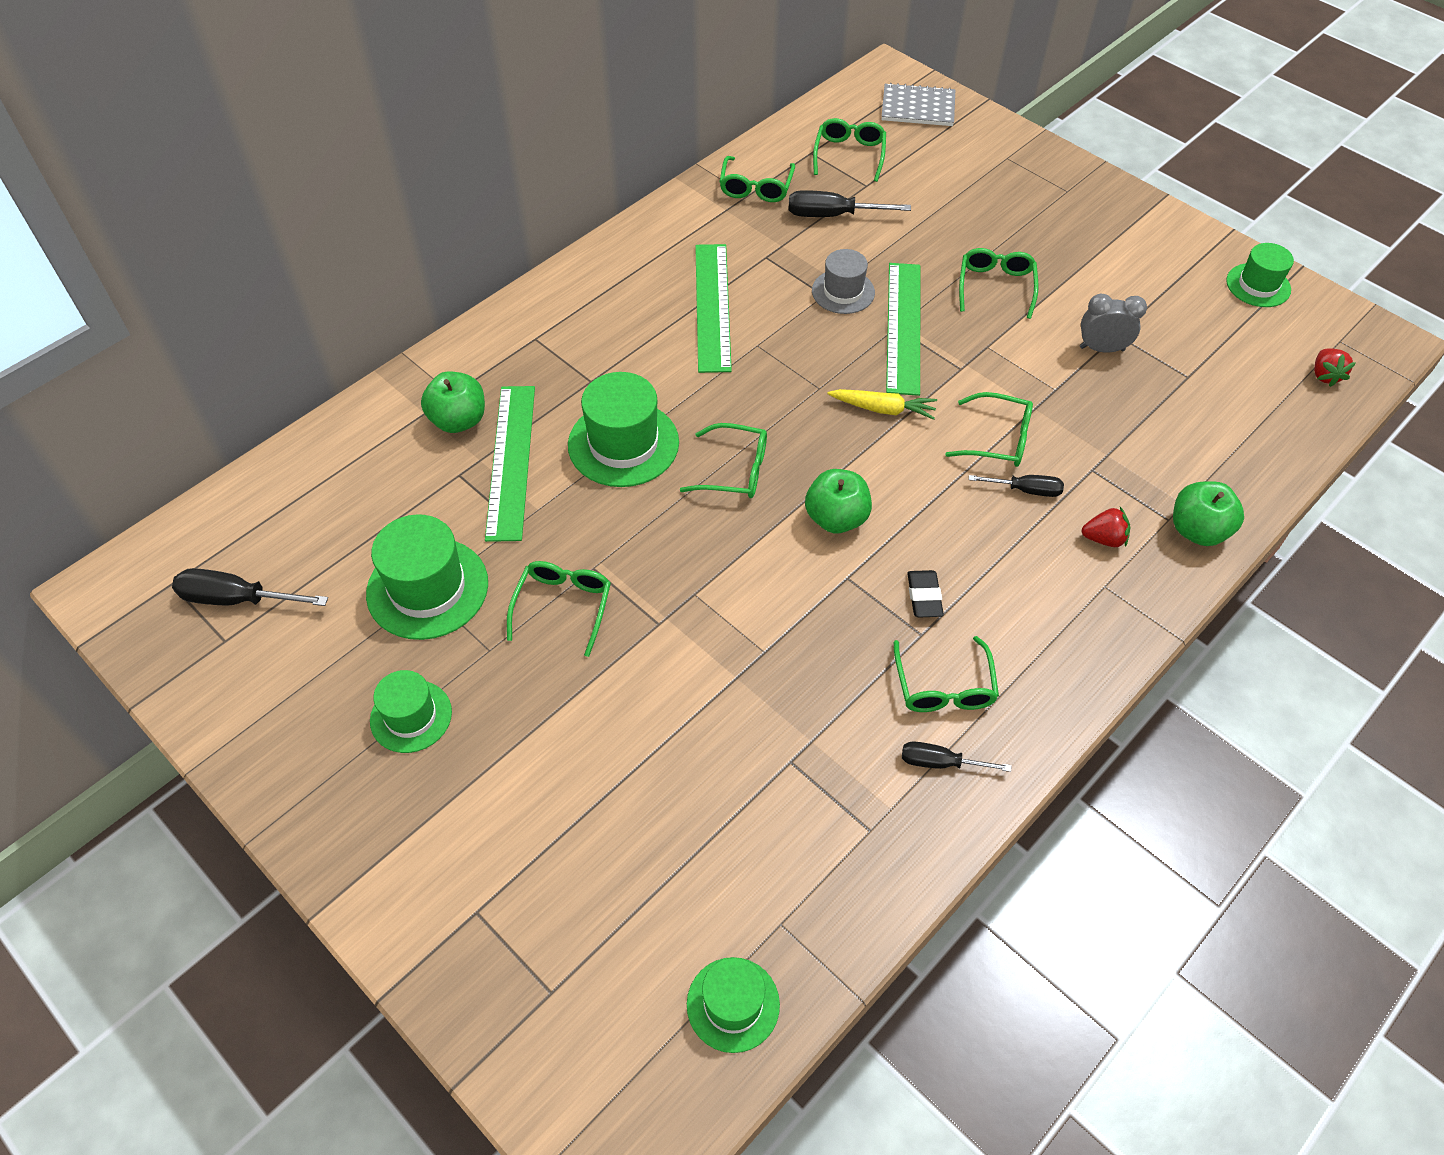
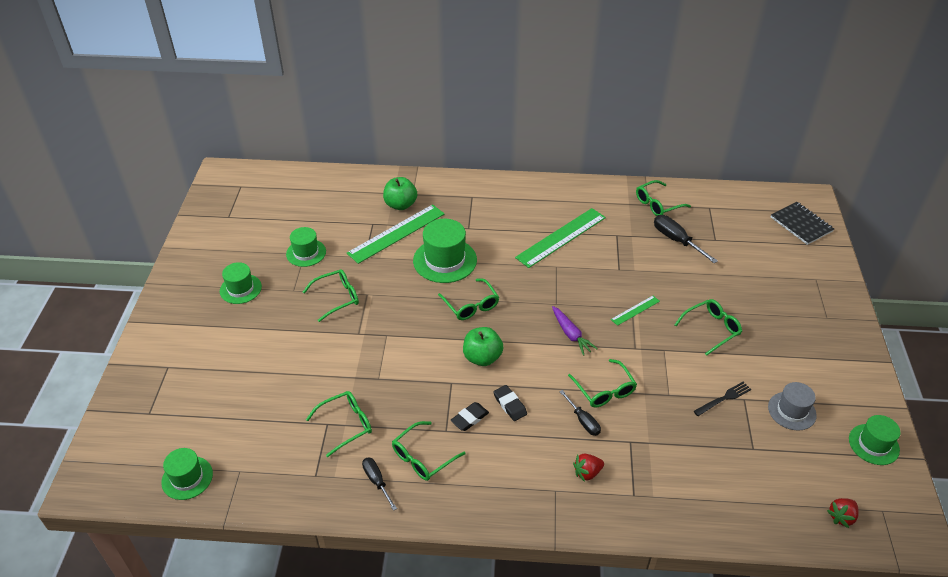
camera: 50 degrees right, 10 degrees down
black screwdriver [172,568,328,606] -> none
green hat [366,514,488,640] -> green hat [286,227,326,267], size x0.63
grey hat [812,249,875,314] -> grey hat moved to [768,382,817,430]
green glasses [813,118,886,182] -> green glasses moved to [306,391,372,457]
yellow carrot [827,389,937,420] -> purple carrot [552,306,598,356]
grey notebook [882,83,955,126] -> black notebook [771,202,834,245]
green ruler [886,263,920,396] -> green ruler [611,296,660,326], size x0.48
grey clock [1080,294,1147,352] -> black fork [693,382,751,416]
red strawberry [1081,507,1130,547] -> red strawberry turned 105 degrees clockwise [573,454,604,482]
green apple [1173,481,1244,546] -> none
none -> black eraser [493,385,527,421]

